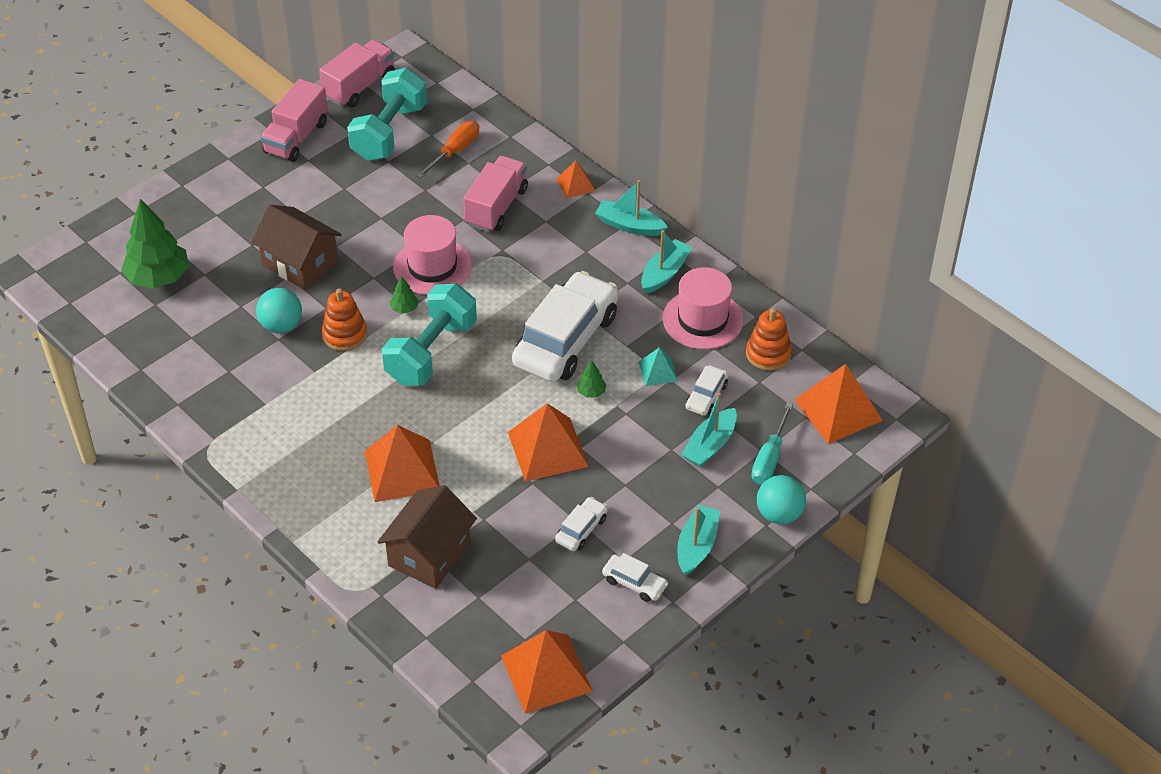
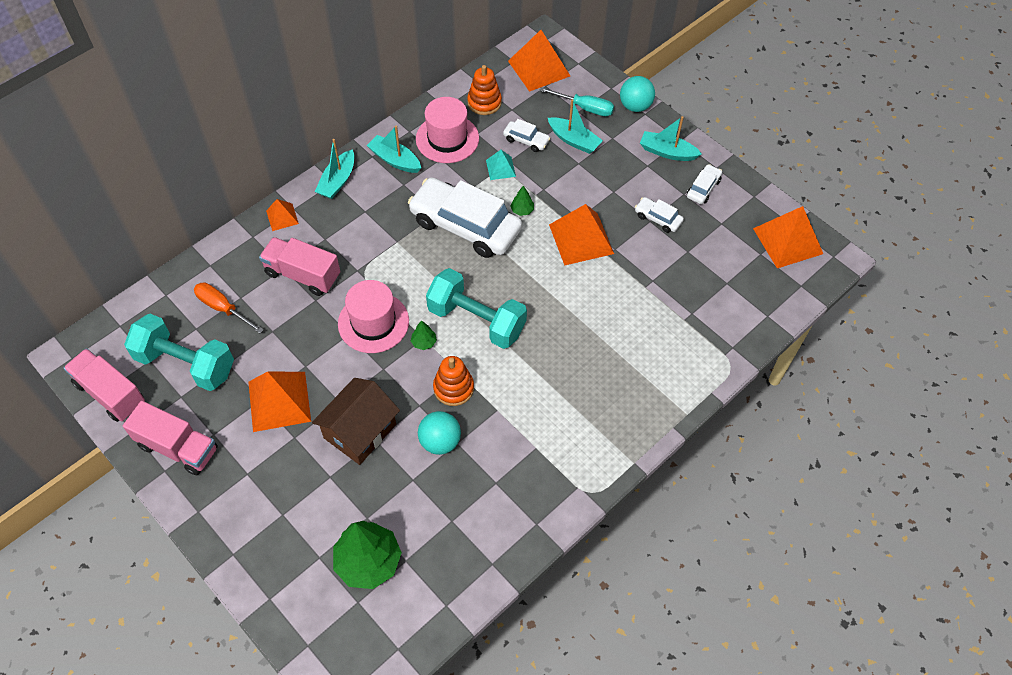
camera: 90 degrees left, 10 degrees up
orange pyramid [365,425,440,502] -> orange pyramid moved to [248,372,311,432]
brown house [377,485,477,589] -> none

